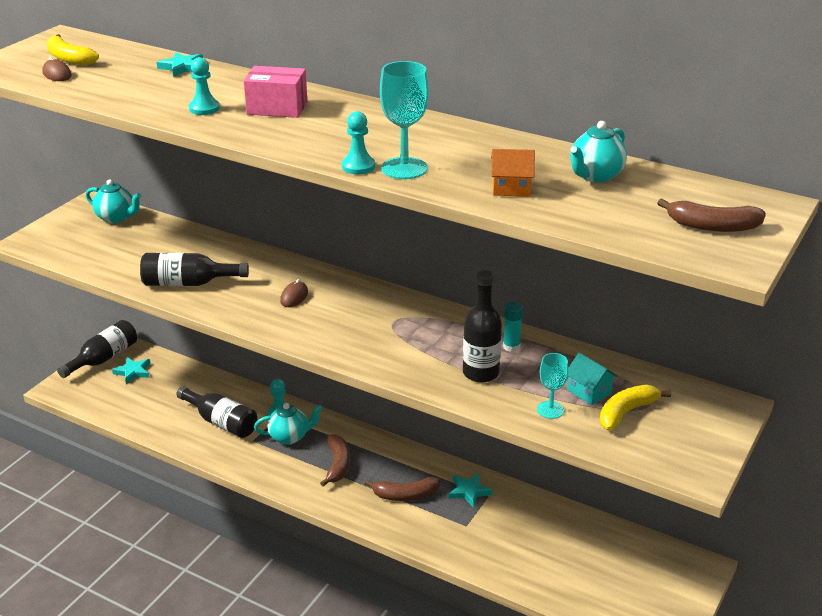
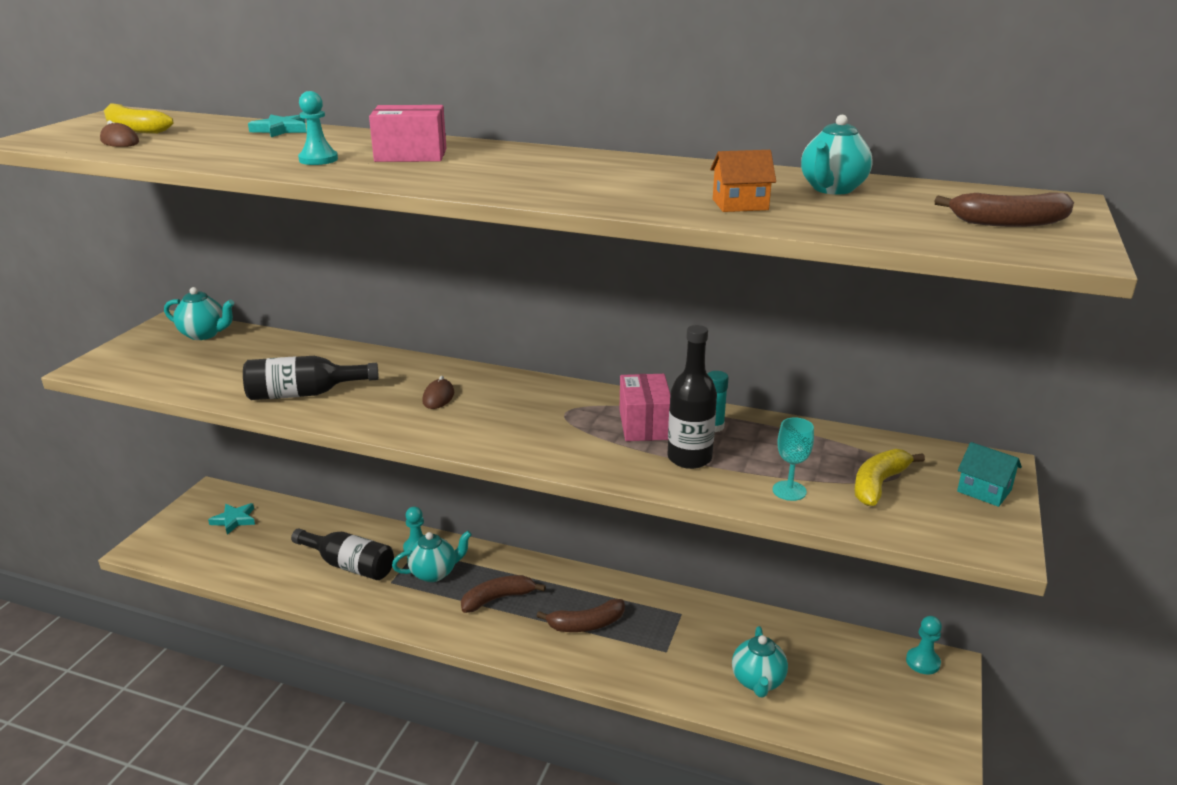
camera: 10 degrees left, 5 degrees down
black bottle [57,320,137,378] -> none
brown banana [320,434,350,487] -> brown banana turned 105 degrees counterclockwise [461,575,546,613]
turquoise pawn [342,111,375,174] -> turquoise pawn moved to [906,616,942,675]
turquoise goblet [380,61,429,179] -> none
turquoise star [449,473,493,507] -> none
turquoise house [567,352,618,405] -> turquoise house moved to [957,442,1022,507]
none -> pink box [620,374,670,441]
none -> turquoise teapot [732,626,788,697]

